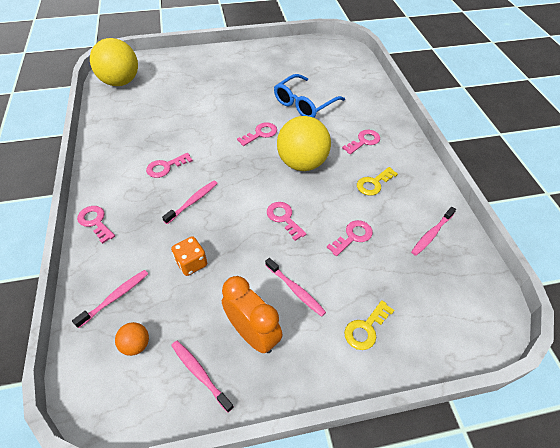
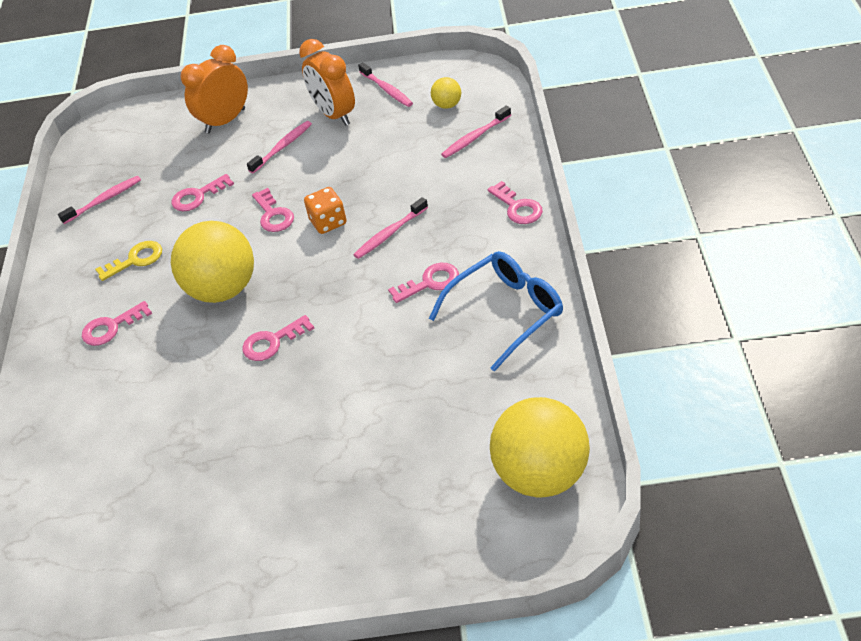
camera: 165 degrees left, 5 degrees down
orange ball [115,322,149,356] -> yellow ball [431,77,461,109]
orange dice [171,236,207,276] -> orange dice moved to [304,187,347,234]
pink toothbrush [265,258,326,317] -> pink toothbrush turned 75 degrees clockwise [247,121,312,174]
blue glasses [274,74,345,118] -> blue glasses moved to [429,251,563,372]
yellow key [344,300,394,350] -> orange clock [181,45,248,134]

